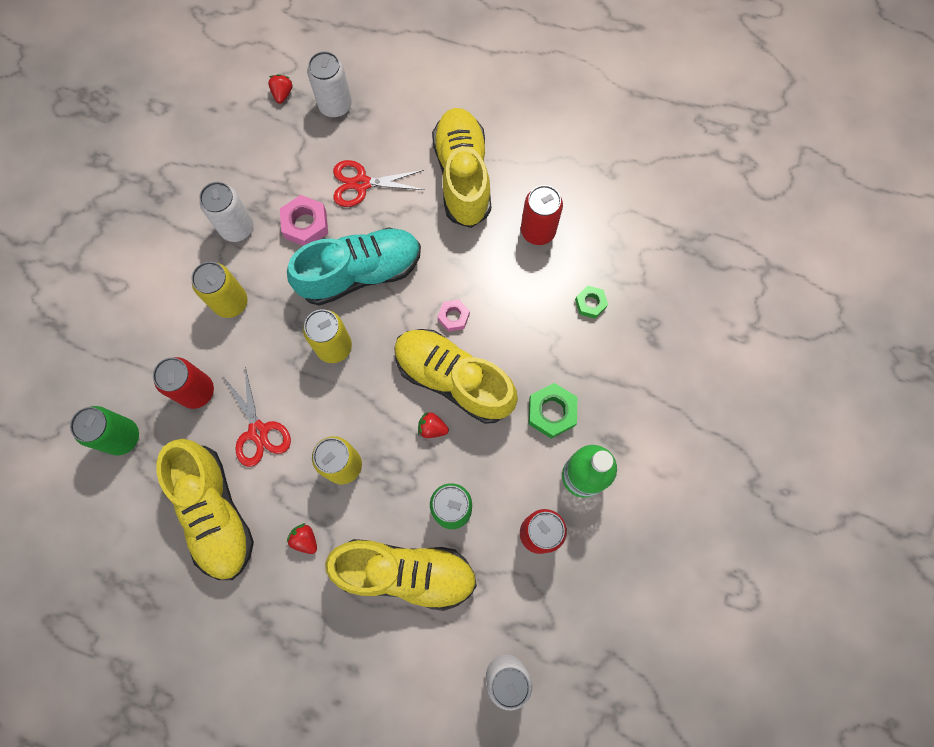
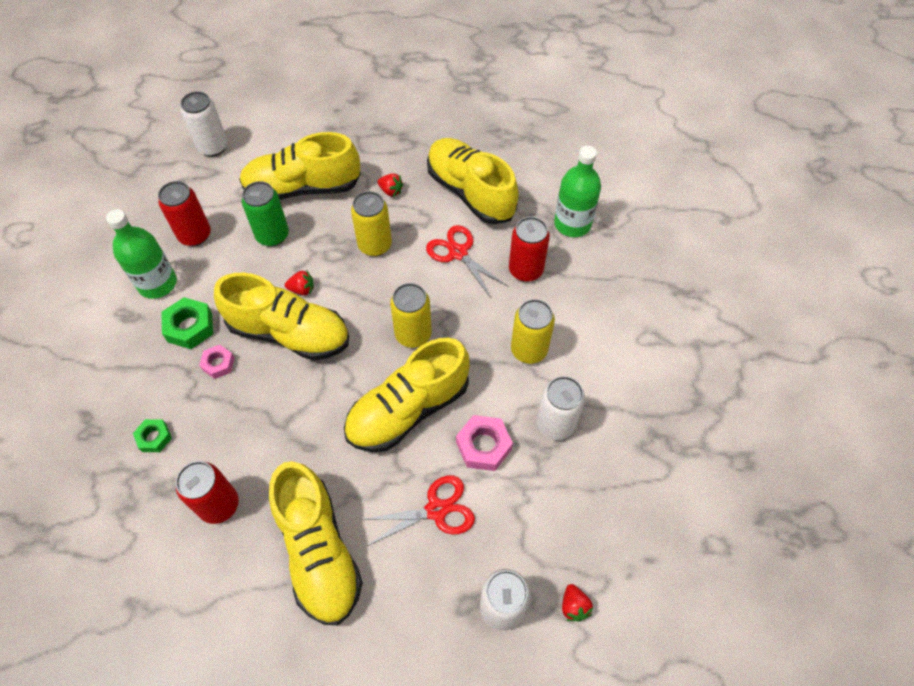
camera: 165 degrees right, 15 degrees down
green can [70,406,139,455] -> green bottle [554,146,601,237]
turquoise shoe [287,227,421,306] -> yellow shoe [344,338,469,452]
pink nut [438,299,470,332] -> pink nut moved to [199,345,235,379]

